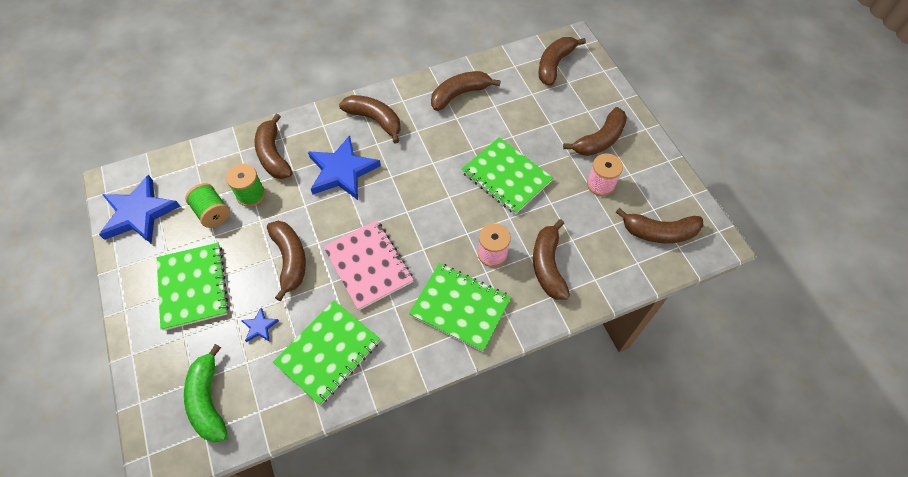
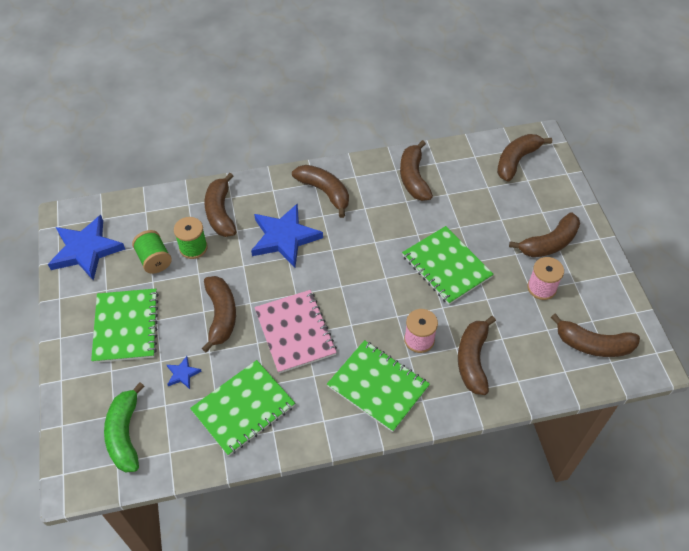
camera: 10 degrees right, 5 degrees down
brown banana [431,71,500,111] -> brown banana turned 75 degrees counterclockwise [400,140,433,201]

